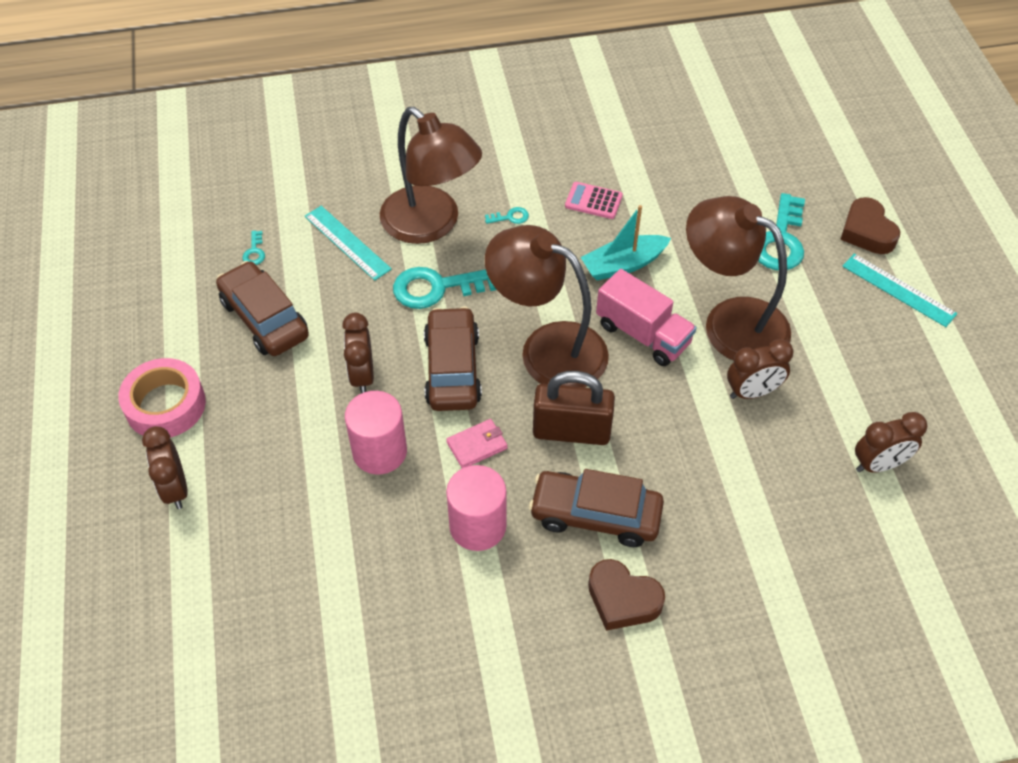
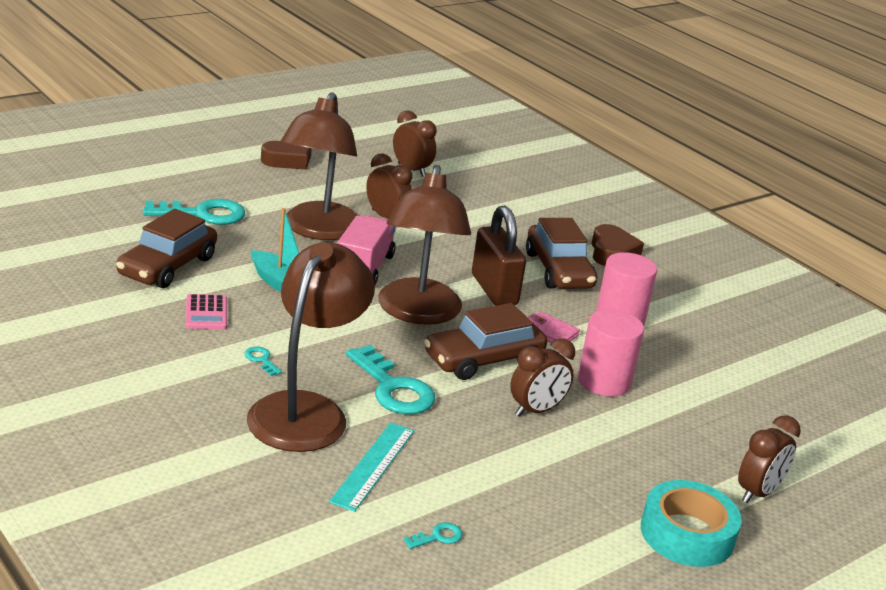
camera: 120 degrees left, 25 degrees down
pink tape [118,358,206,438] -> turquoise tape [641,480,742,567]
brown car [216,261,309,356] -> brown car moved to [116,209,217,288]
brown heart [840,197,900,254] -> brown heart moved to [261,141,312,170]
turquoise ruler [842,254,957,327] -> none

